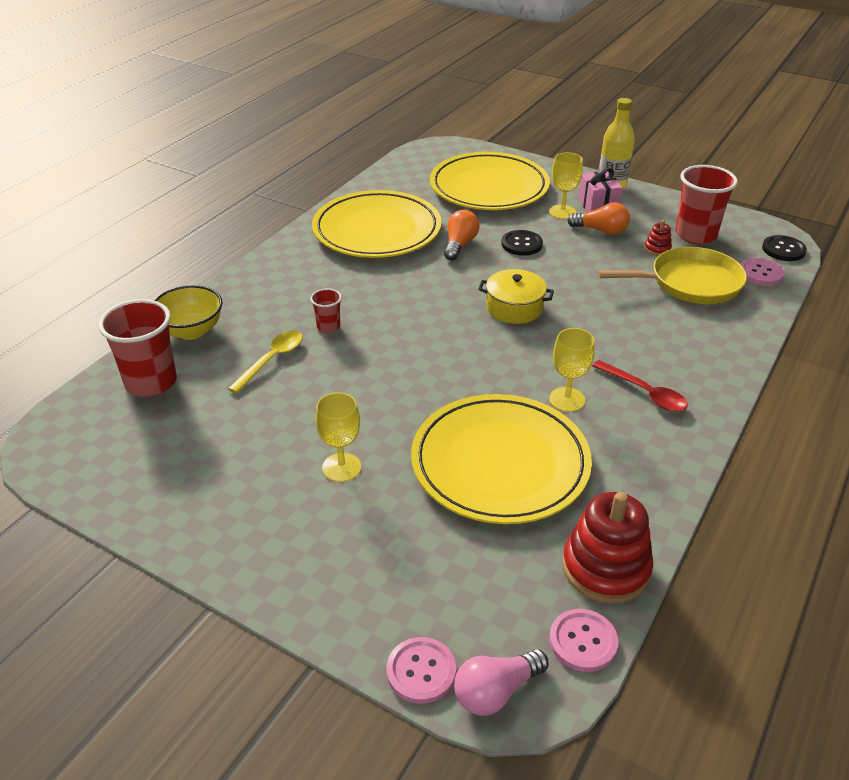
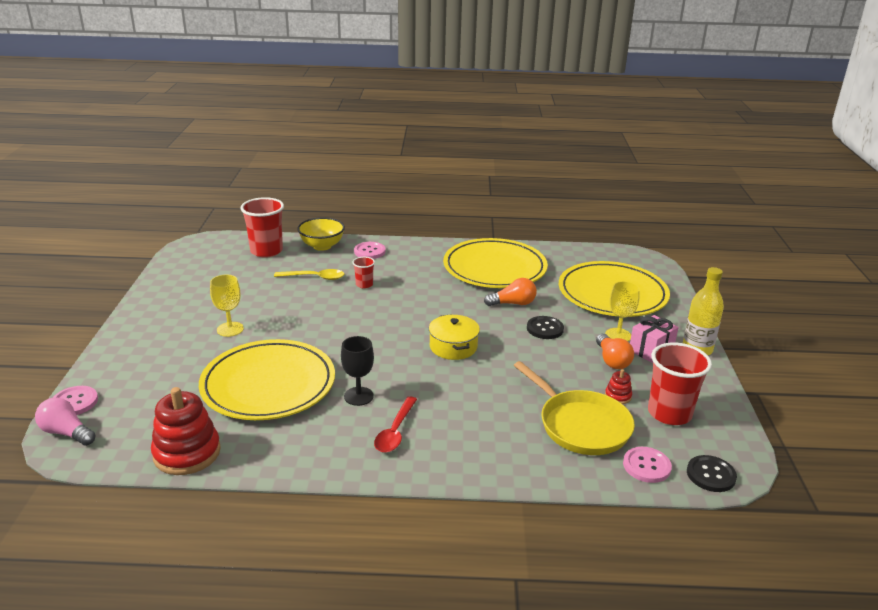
camera: 60 degrees right, 10 degrees down
yellow goblet [549,328,595,412] -> black goblet [341,336,374,406]
pink button [549,609,619,672] -> pink button moved to [354,242,386,259]

